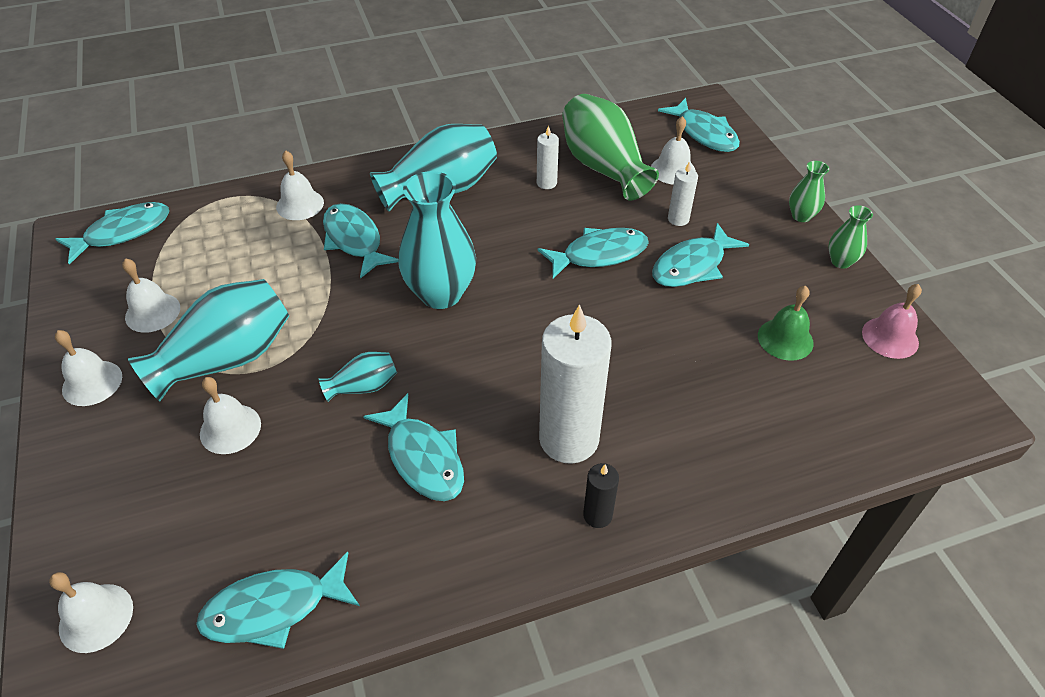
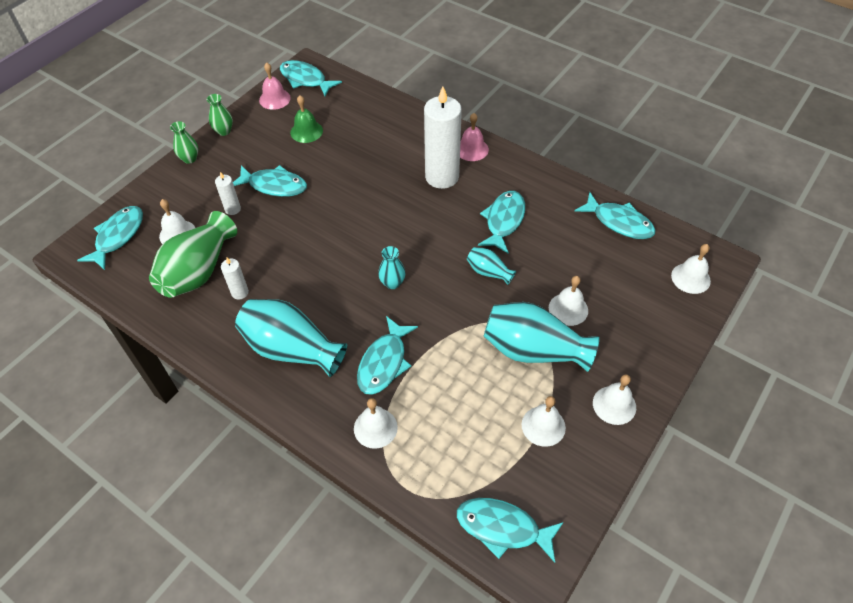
camera: 125 degrees left, 5 degrees up
turquoise vase [398,171,476,309] -> turquoise vase [378,246,406,289], size x0.49
turquoise fish [538,228,649,279] -> turquoise fish moved to [280,60,342,96]
black candle [583,463,619,528] -> pink bell [460,113,489,161]

